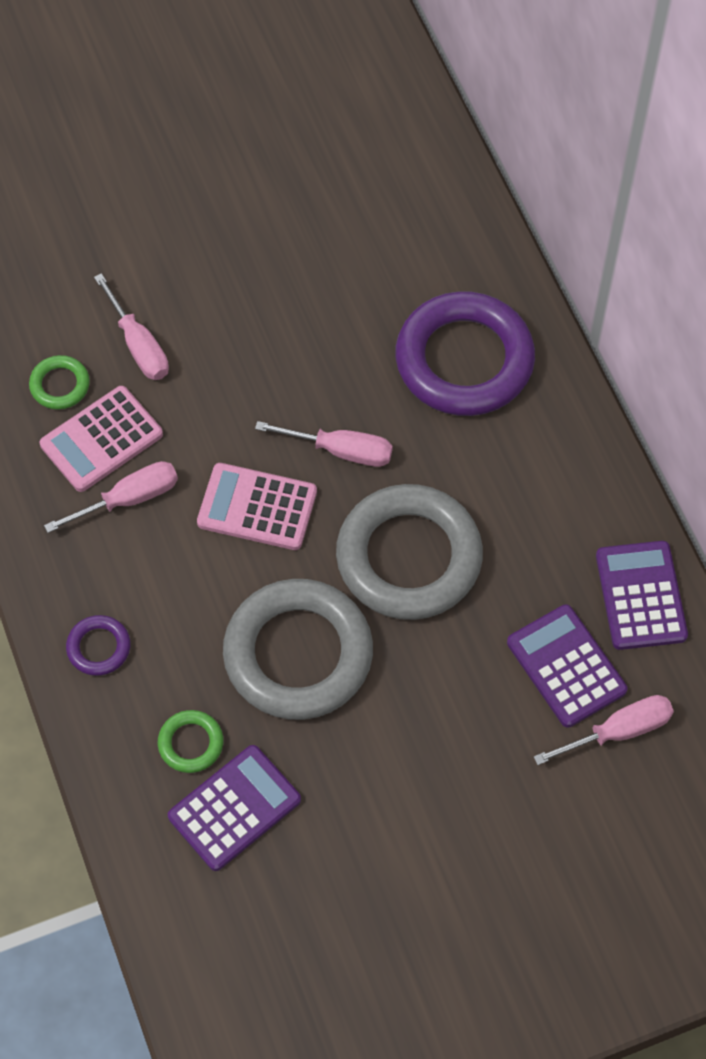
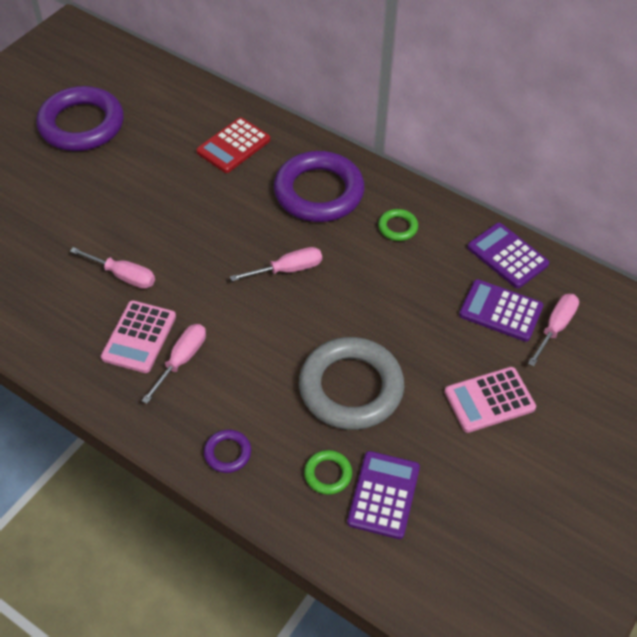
camera: 35 degrees left, 10 degrees down
green ring [29,355,90,410] -> green ring moved to [378,209,418,241]
pink calculator [197,463,317,550] -> pink calculator moved to [444,367,536,433]
grey ring [336,484,483,620] -> none
none -> purple ring [36,86,124,151]
none -> red calculator [196,117,270,173]

